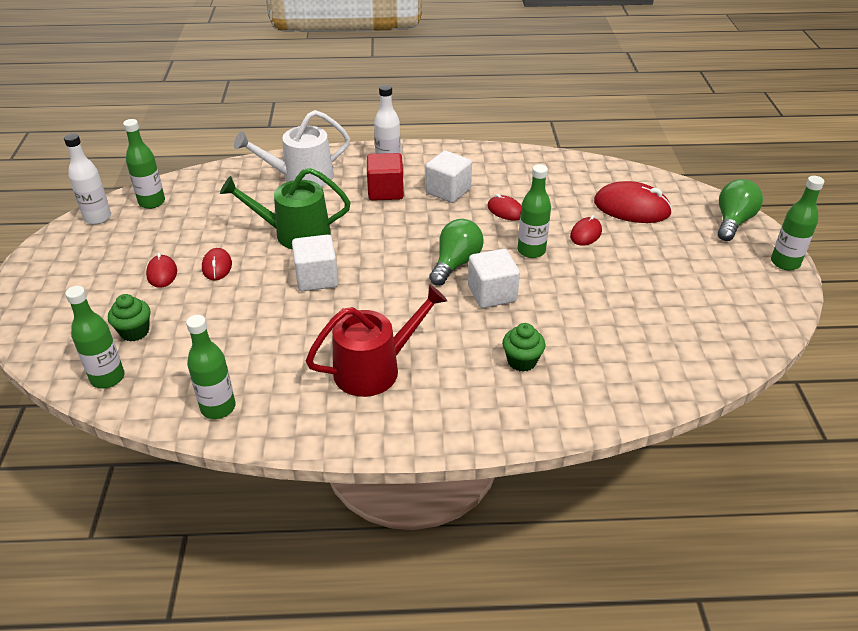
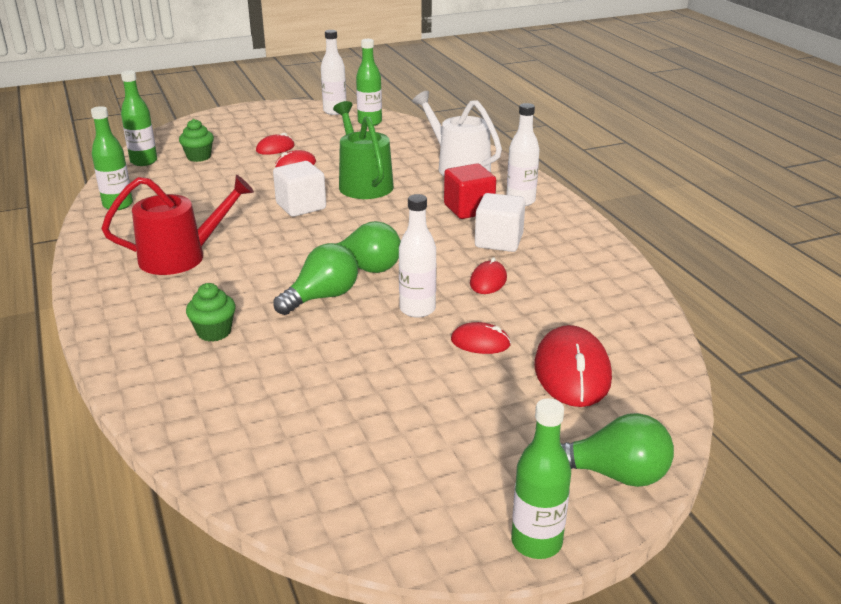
camera: 70 degrees right, 10 degrees down
red watering can [306,284,447,397] -> red watering can turned 60 degrees counterclockwise [102,175,254,275]
white cube [468,249,520,308] -> green light bulb [273,243,358,315]
green bottle [518,164,551,258] -> white bottle [399,194,437,318]

